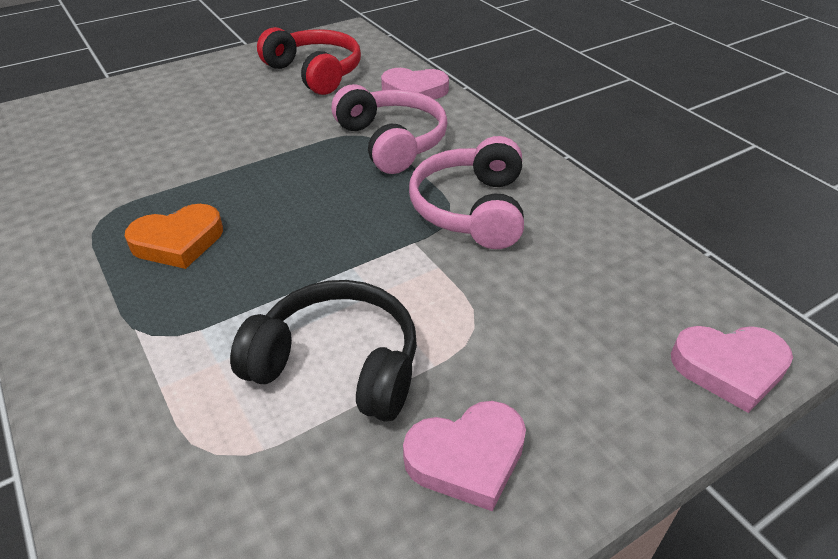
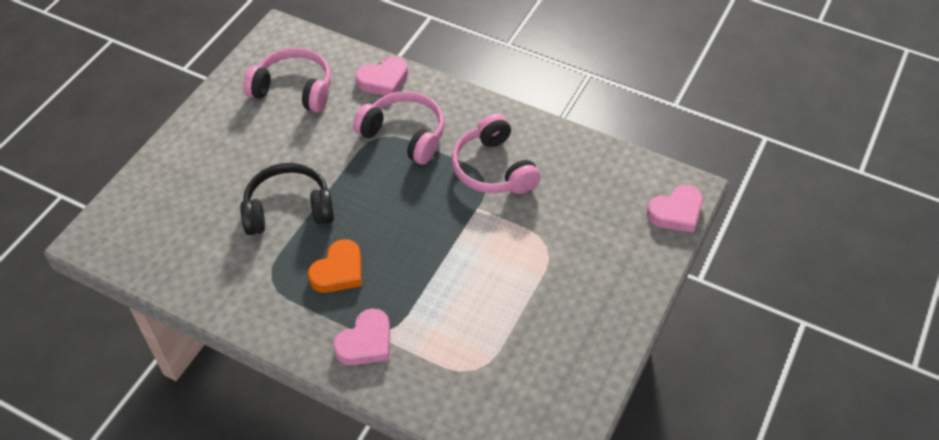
camera: 30 degrees left, 10 degrees up
black headphones [230,280,417,422] -> black headphones moved to [240,163,334,235]
red headphones [257,27,361,95] -> pink headphones [243,48,331,112]
pink heart [403,401,526,511] -> pink heart moved to [333,308,390,365]

